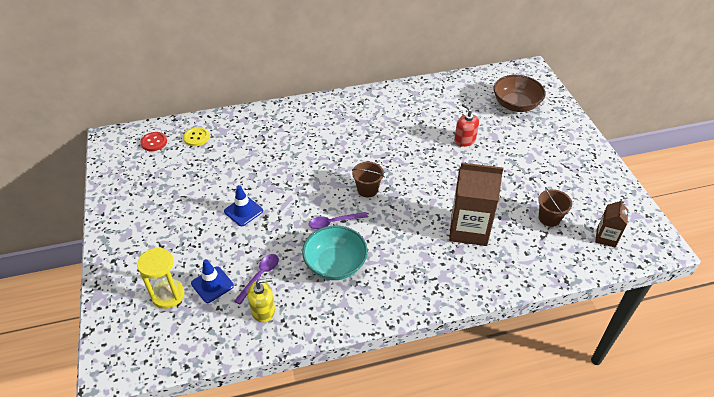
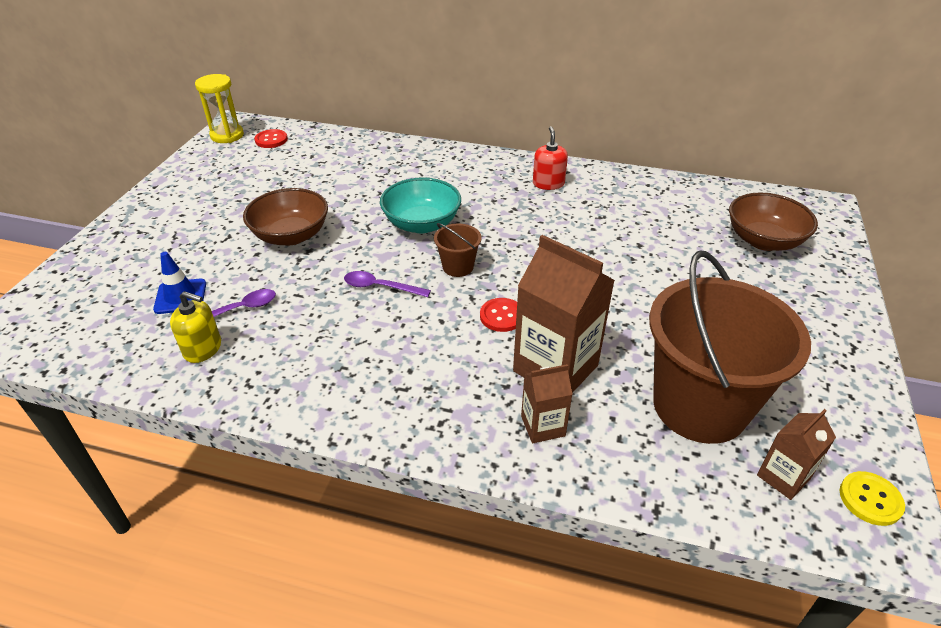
camera: 30 degrees right, 5 degrees down
yellow hourglass [137,247,185,309] -> yellow hourglass moved to [195,74,244,143]
yellow button [183,127,209,146] -> yellow button moved to [839,471,905,526]
blue traffic cone [224,185,263,226] -> brown bowl [243,188,328,246]
turquoise bowl [302,226,368,280] -> turquoise bowl moved to [380,177,461,233]
red soap dispenser [454,103,479,147] -> red soap dispenser moved to [533,126,568,190]
brown bucket [538,187,572,227] -> brown bucket [649,251,811,444], size x2.41
none -> red button [480,298,517,332]
none -> brown carton [521,364,573,443]

